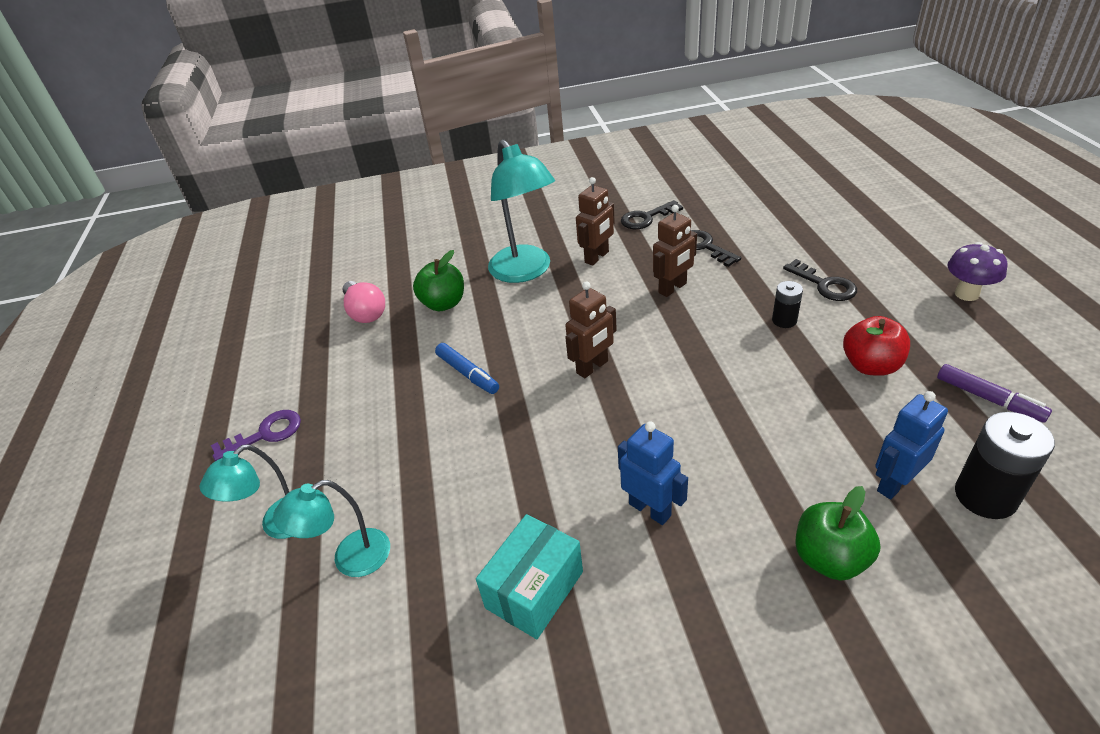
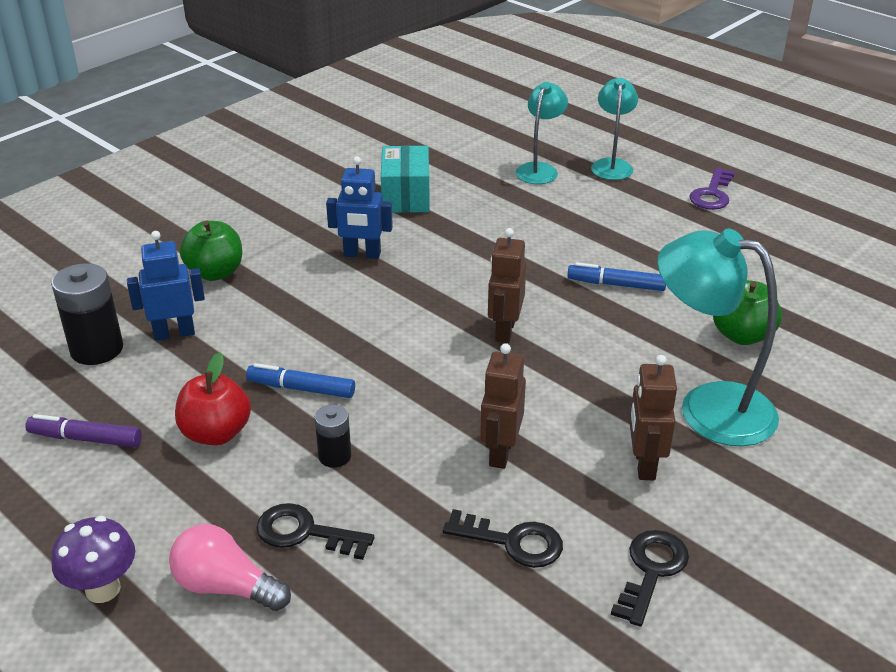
camera: 140 degrees right, 5 degrees down
pink light bulb [343,281,385,323] -> pink light bulb moved to [169,524,291,611]
blue robot [875,391,948,499] -> blue robot turned 120 degrees counterclockwise [127,231,205,341]
none -> blue marker [246,363,355,398]

